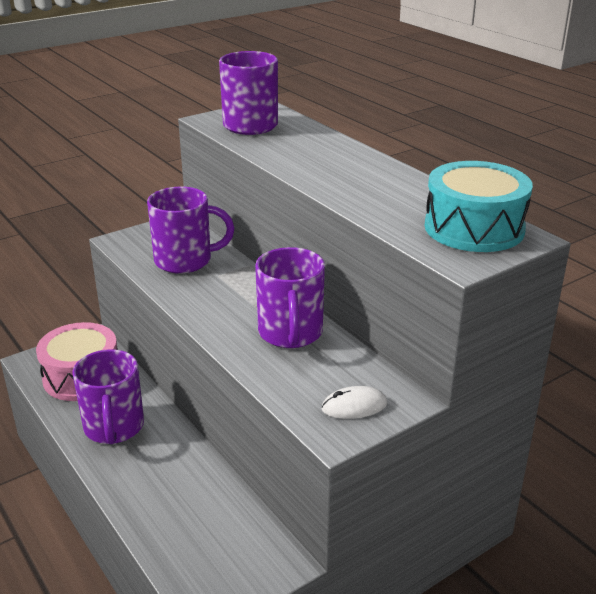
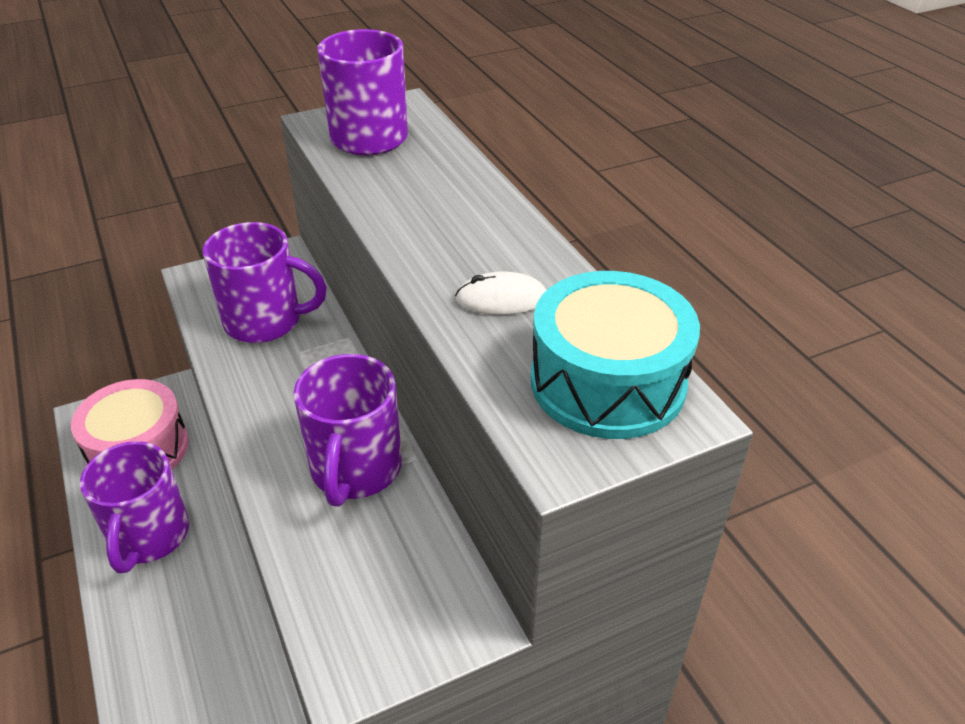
camera: 10 degrees right, 10 degrees up
white mouse [321,386,387,419] -> white mouse moved to [455,271,547,315]

